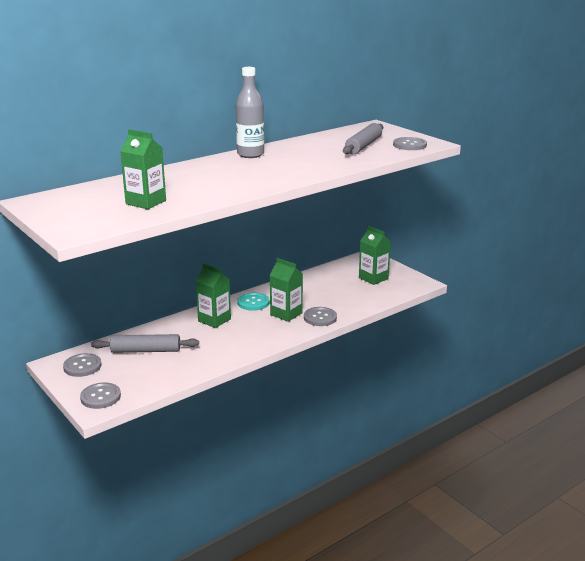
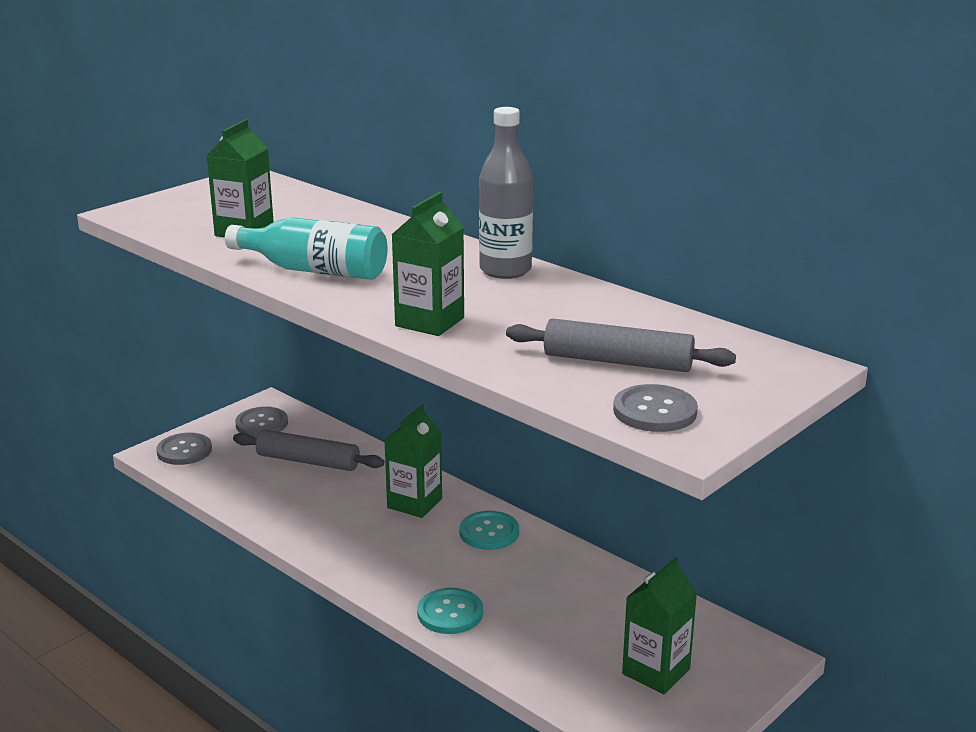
camera: 80 degrees right, 0 degrees up
grey rolling pin [91,334,199,353] -> grey rolling pin turned 60 degrees counterclockwise [233,430,384,471]
green carton [270,258,303,322] -> green carton moved to [391,192,464,336]
grey button [304,307,337,326] -> turquoise button [417,588,483,634]
none -> turquoise bottle [225,217,388,280]

